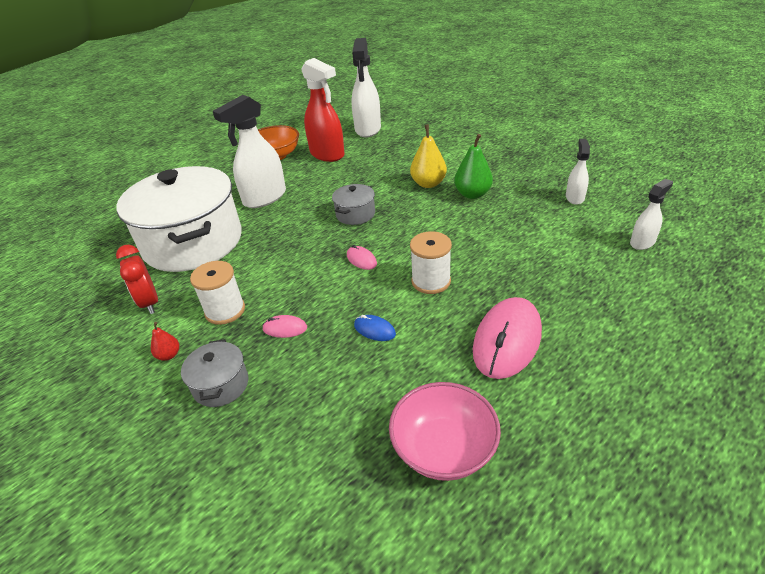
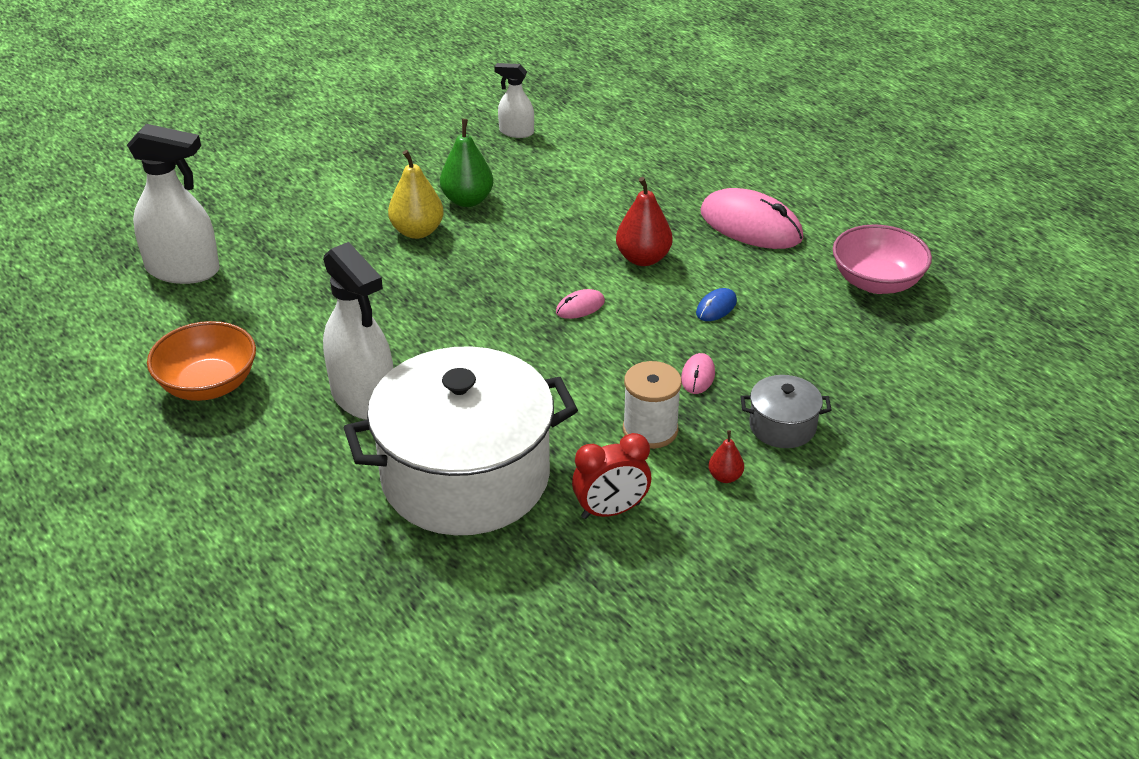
camera: 85 degrees left, 0 degrees up
red spray bottle [301,58,345,162] -> none
grey pot [332,184,375,225] -> none
white spool [410,231,452,294] -> red pear [616,177,673,266]
white spray bottle [630,179,673,250] -> none

